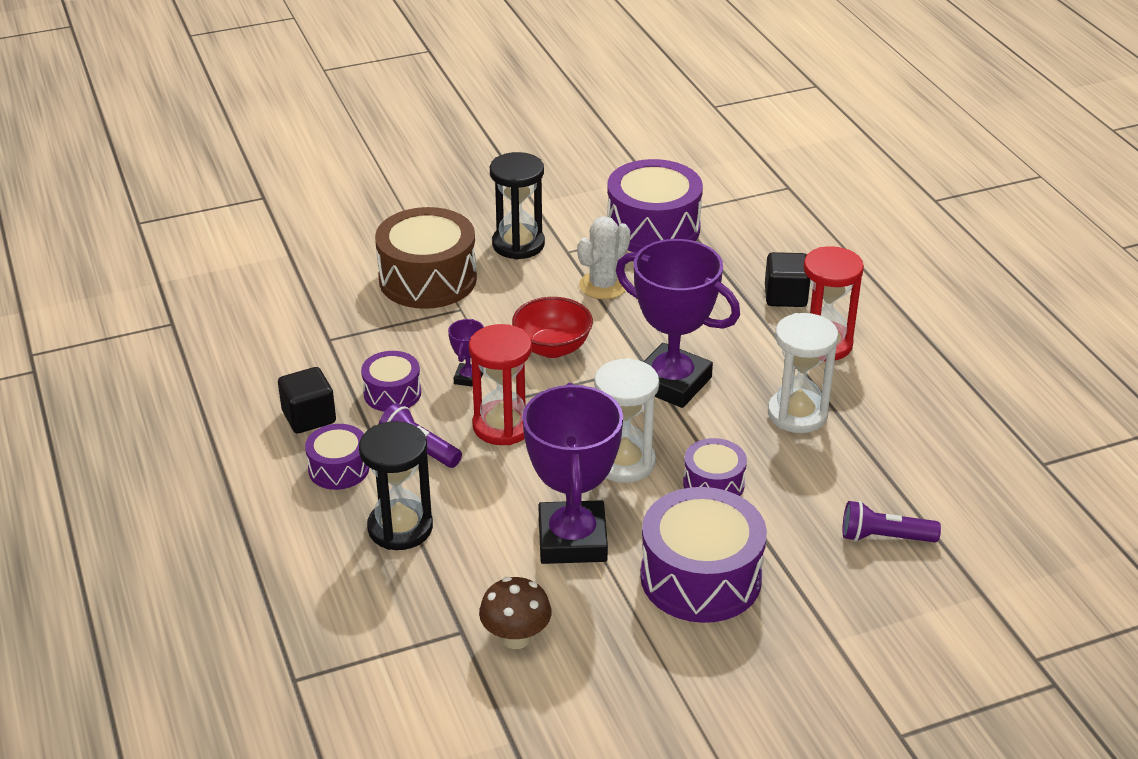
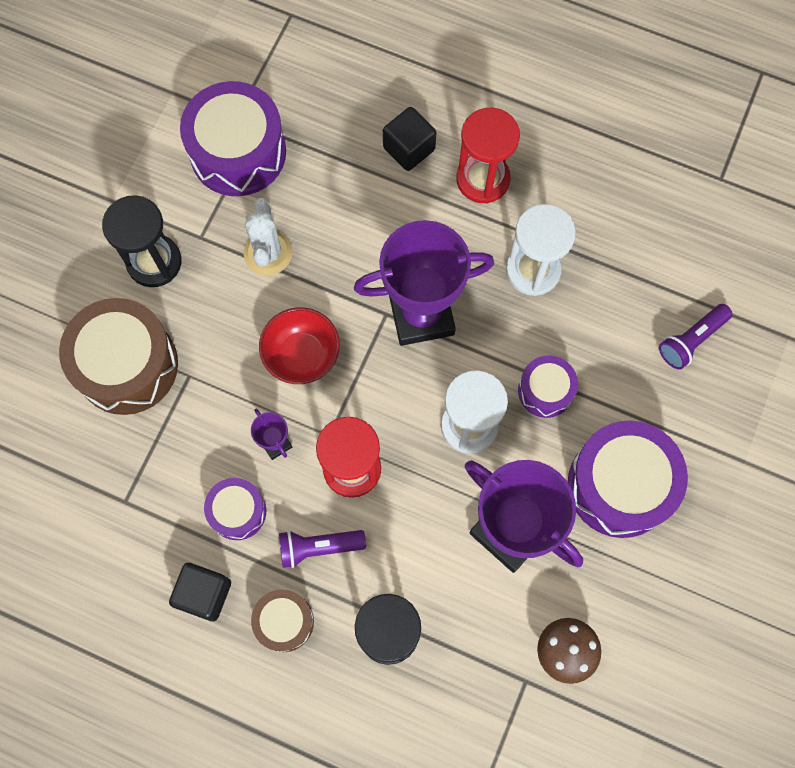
camera: 45 degrees left, 35 degrees up
purple drum [305,424,369,490] -> brown drum [251,590,314,652]

